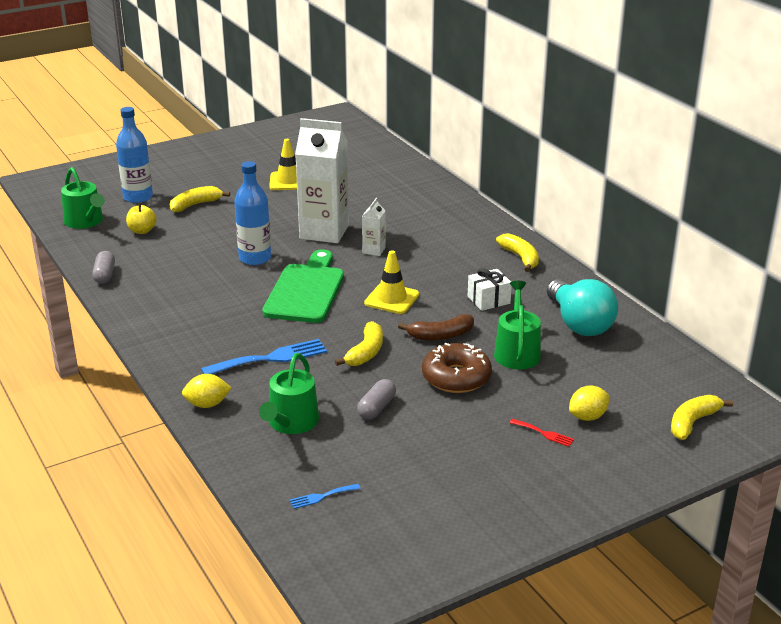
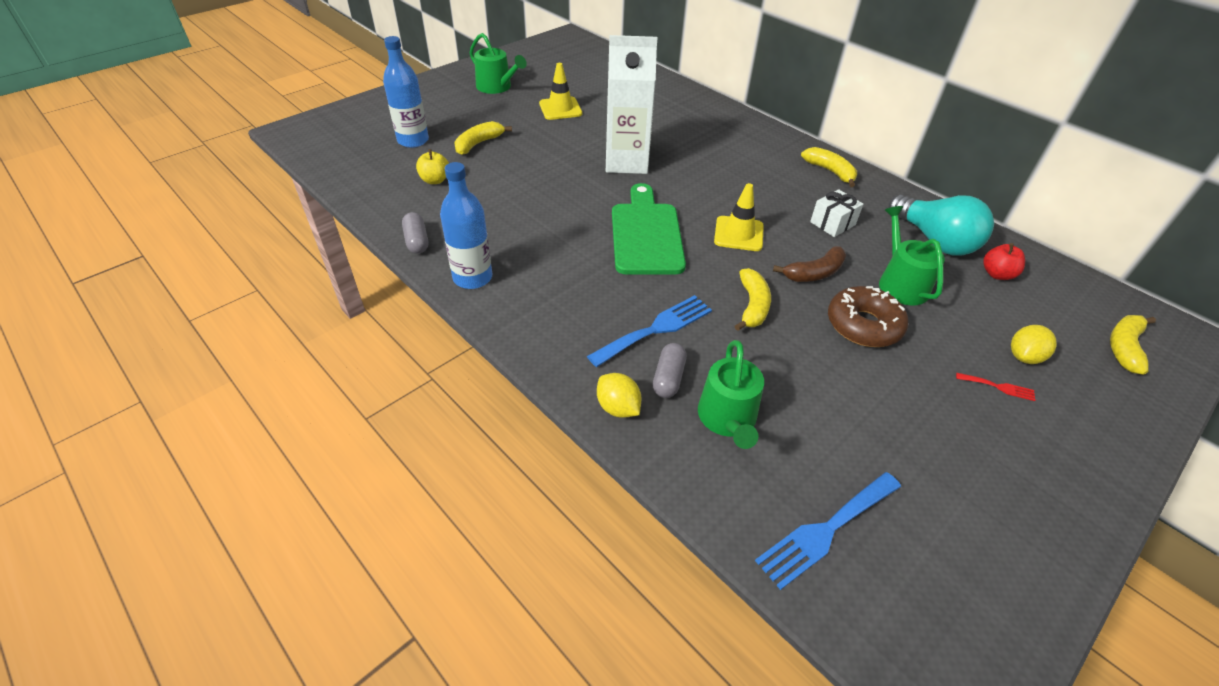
camera: 15 degrees left, 15 degrees up
green watering can [61,167,105,229] -> green watering can moved to [470,33,527,94]
yellow lemon [182,374,231,408] -> yellow lemon turned 75 degrees clockwise [597,373,642,418]
blue bottle [234,161,271,265] -> blue bottle moved to [440,162,492,289]
blue fork [289,484,361,509] -> blue fork [755,472,901,590], size x2.06
grey capsule [357,379,396,420] -> grey capsule moved to [653,343,687,398]
white carton [362,198,386,256] -> none
none -> red apple [983,243,1025,280]

